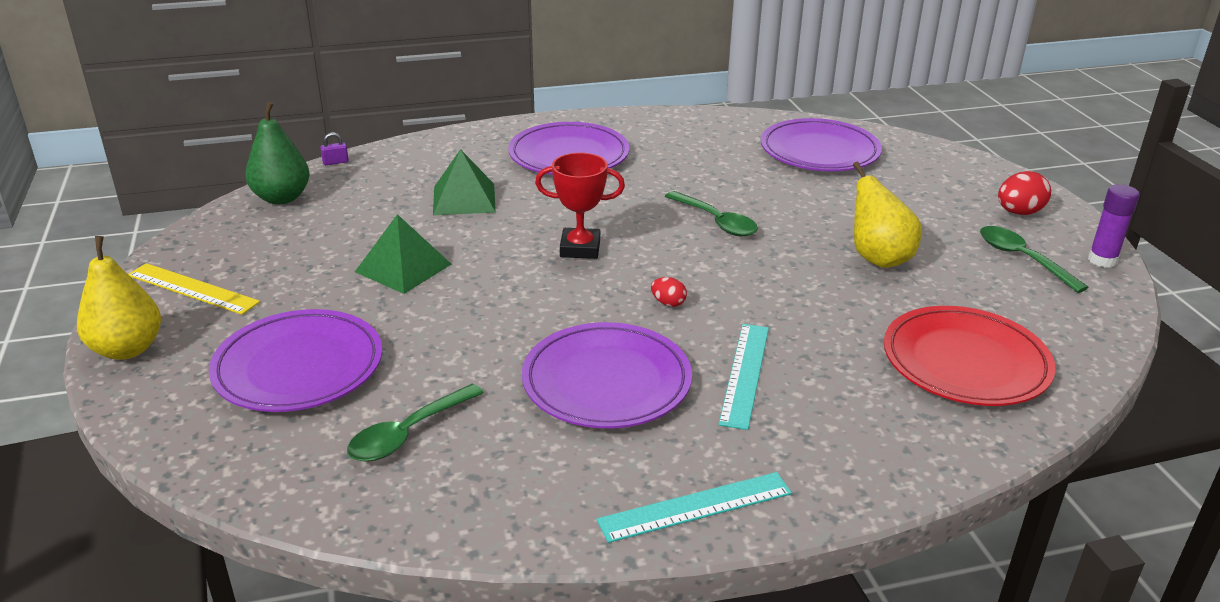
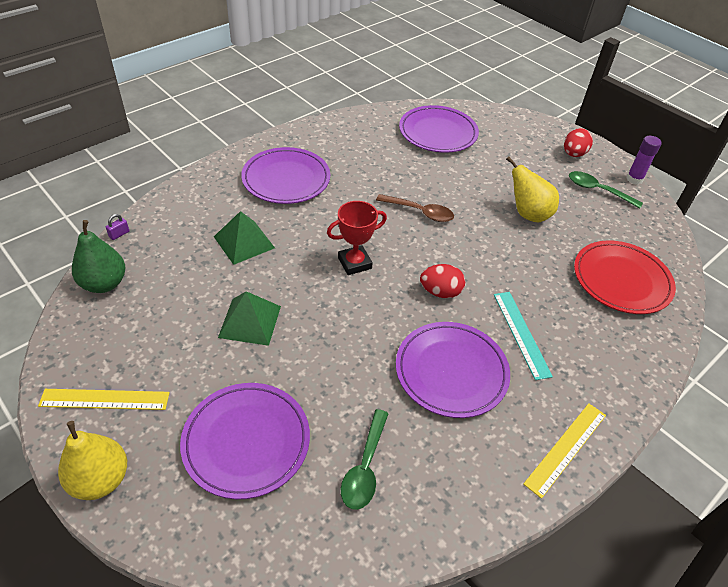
camera: 30 degrees left, 15 degrees up
turquoise ruler [597,472,792,543] -> yellow ruler [523,403,606,499]
red egg [651,277,687,307] -> red egg [420,264,465,298], size x1.76
green spoon [665,191,758,236] -> brown spoon [376,194,454,222]

